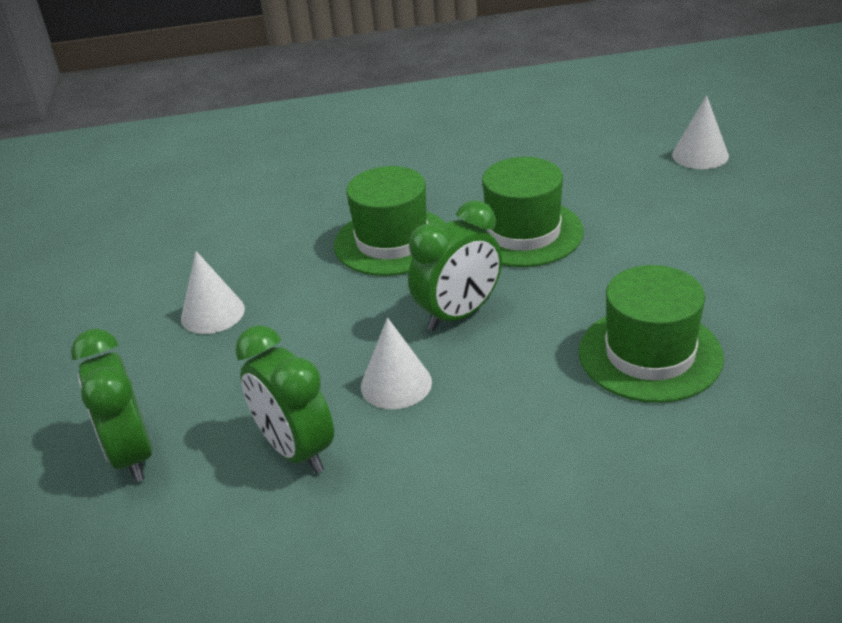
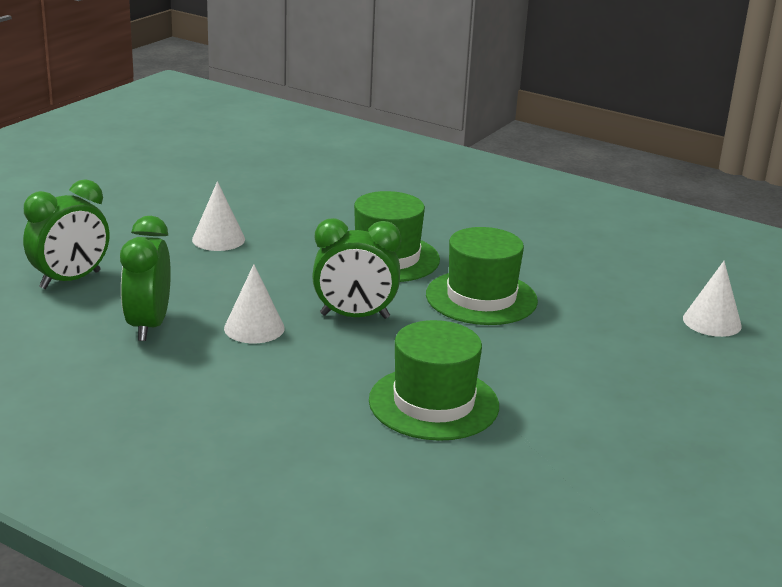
camera: 35 degrees right, 10 degrees down
green clock [71,329,152,482] -> green clock turned 150 degrees counterclockwise [23,179,110,289]

